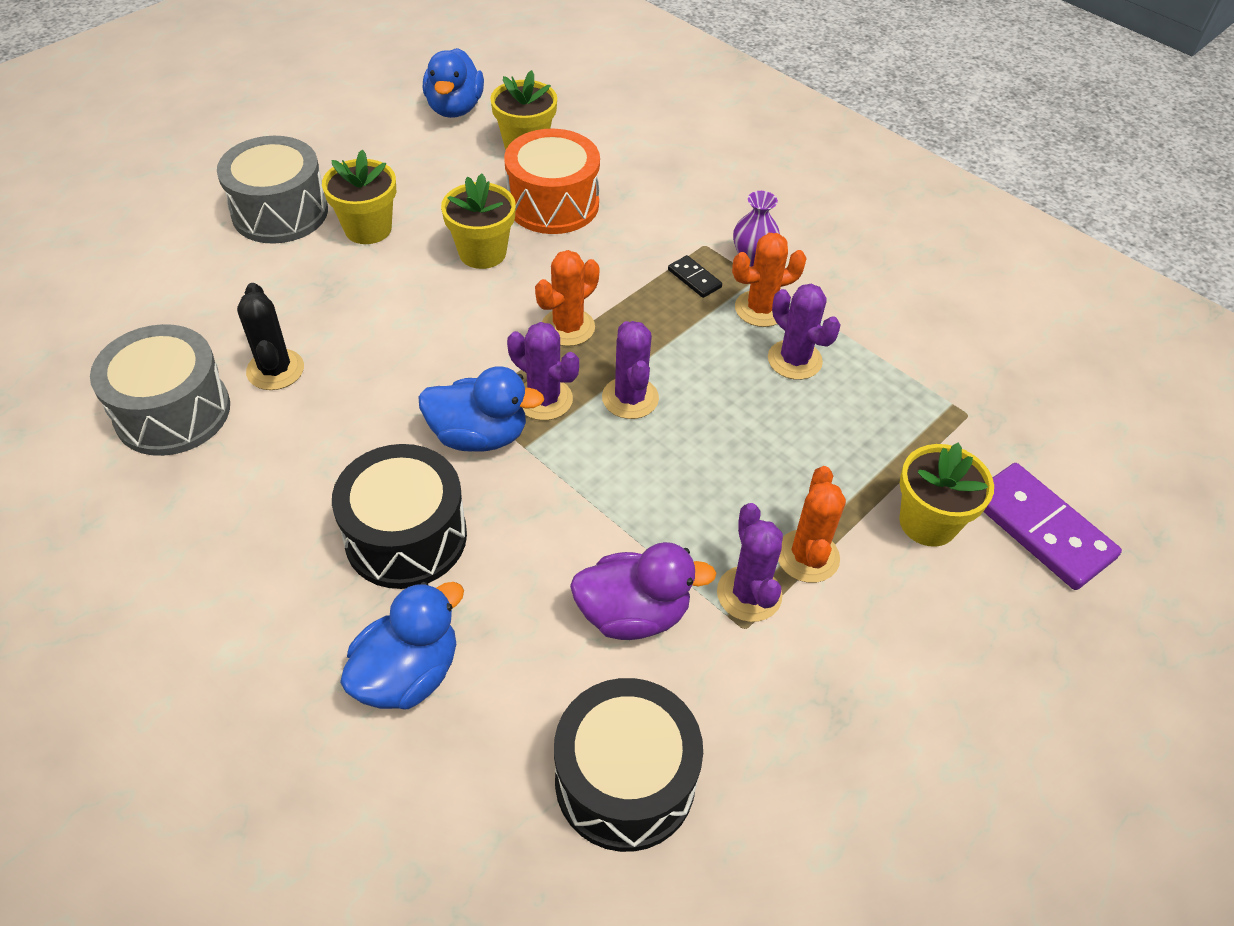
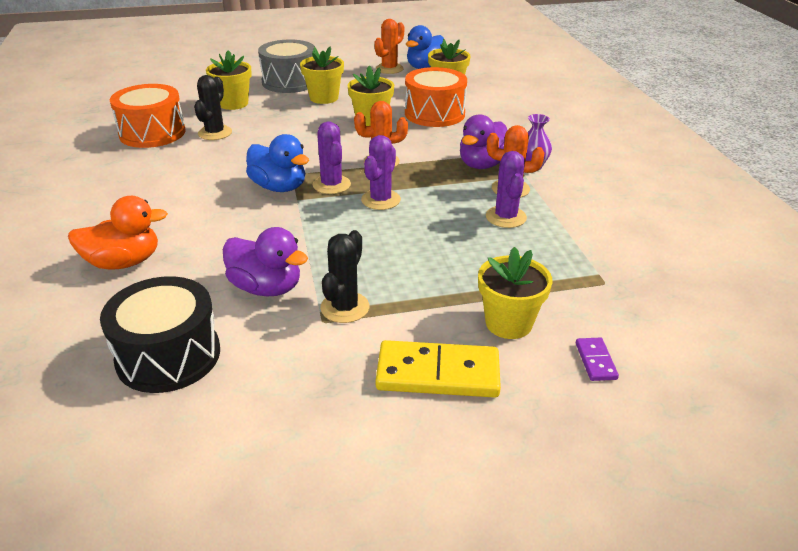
camera: 35 degrees right, 15 degrees down
grey drum [90,324,230,456] -> orange drum [110,84,186,148]
black drum [332,444,467,589] -> none
blue duck [340,582,464,710] -> orange duck [68,196,168,270]
black domino [668,255,722,298] -> purple duck [460,114,507,169]
purple cactus [717,503,783,622] -> black cactus [320,230,369,323]
orange cactus [778,466,846,583] -> orange cactus moved to [374,19,404,74]
purple domino [983,463,1122,590] -> purple domino [576,338,619,381], size x0.47
none -> yellow flower pot [206,50,252,110]
none -> yellow domino [375,340,501,398]

